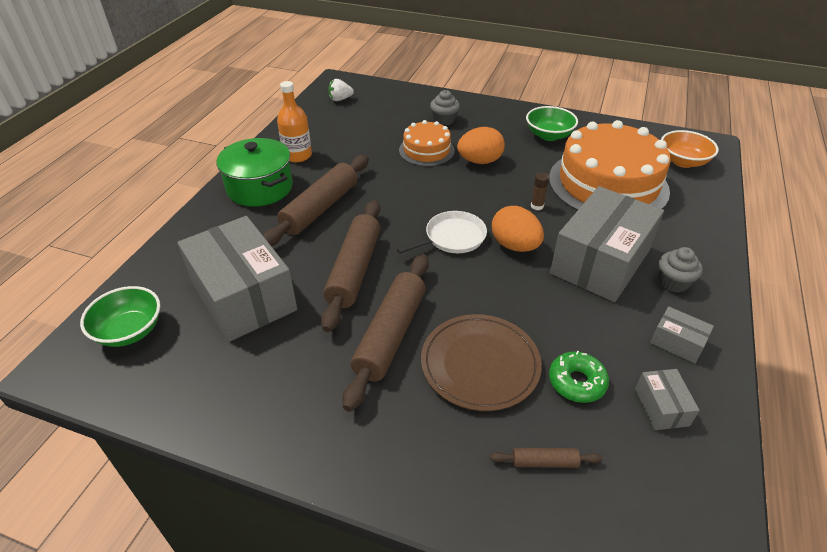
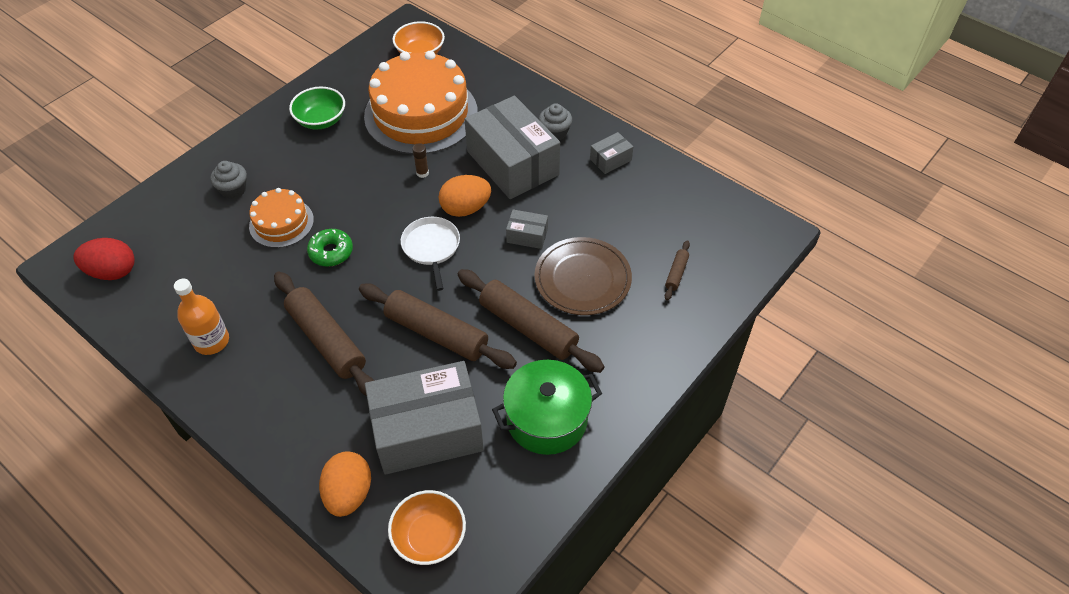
camera: 70 degrees left, 10 degrees up
green bowl [80,286,160,347] -> orange bowl [388,490,466,565]
green pot [217,138,293,207] -> green pot moved to [492,360,602,455]
white strawberry [328,79,354,101] -> red egg [73,238,135,280]
orange egg [457,127,505,164] -> orange egg moved to [319,452,371,517]
green donut [549,350,609,403] -> green donut moved to [307,229,353,267]
grey box [635,369,700,430] -> grey box moved to [506,210,548,249]

